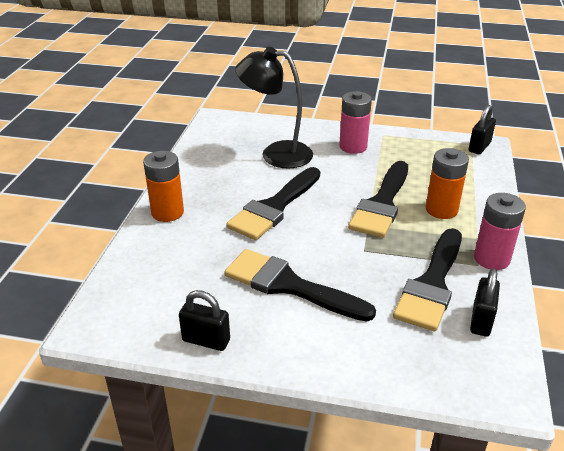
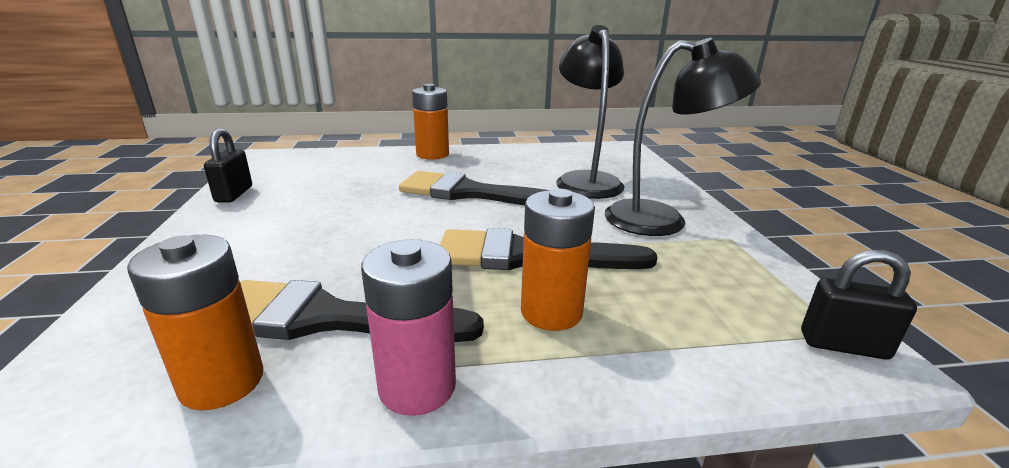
camera: 70 degrees right, 10 degrees down
black brush [224,249,376,322] -> none
pink battery [339,91,372,154] -> black lamp [605,38,761,236]
black padlock [470,268,500,337] -> orange battery [127,235,263,410]

